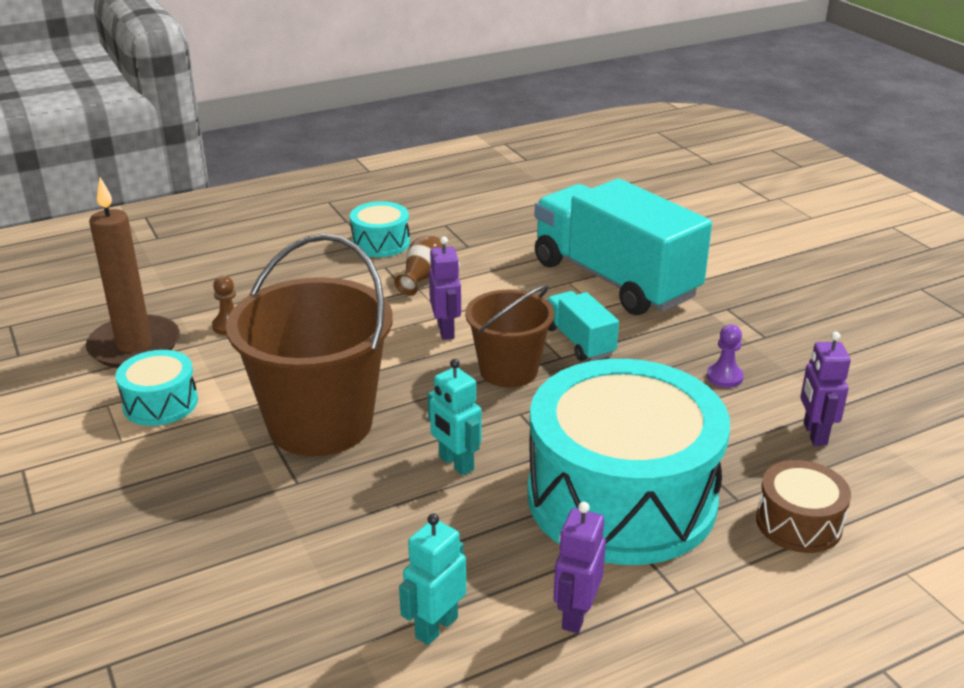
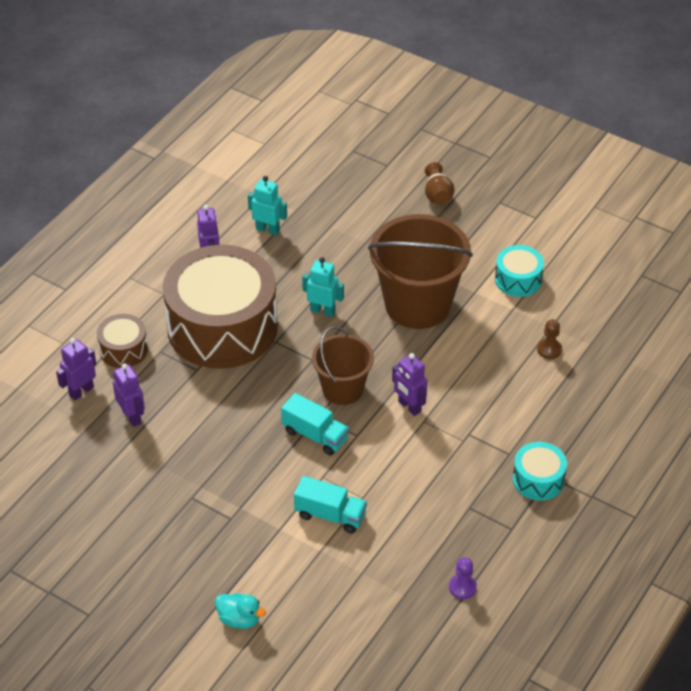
camera: 150 degrees right, 15 degrees up
brown candle [86,177,180,368] -> none
brown vase [394,236,443,296] -> brown vase moved to [425,162,454,205]
turquoise robot [399,513,466,645] -> turquoise robot turned 75 degrees counterclockwise [248,176,287,236]
turquoise drum [528,359,730,565] -> brown drum [163,245,278,369]
turquoise truck [534,179,712,315] -> turquoise truck [294,476,367,534], size x0.46
purple pawn [707,324,744,388] -> purple pawn moved to [449,557,477,599]
none -> purple robot [56,338,96,400]
none -> turquoise duck [215,593,266,629]

